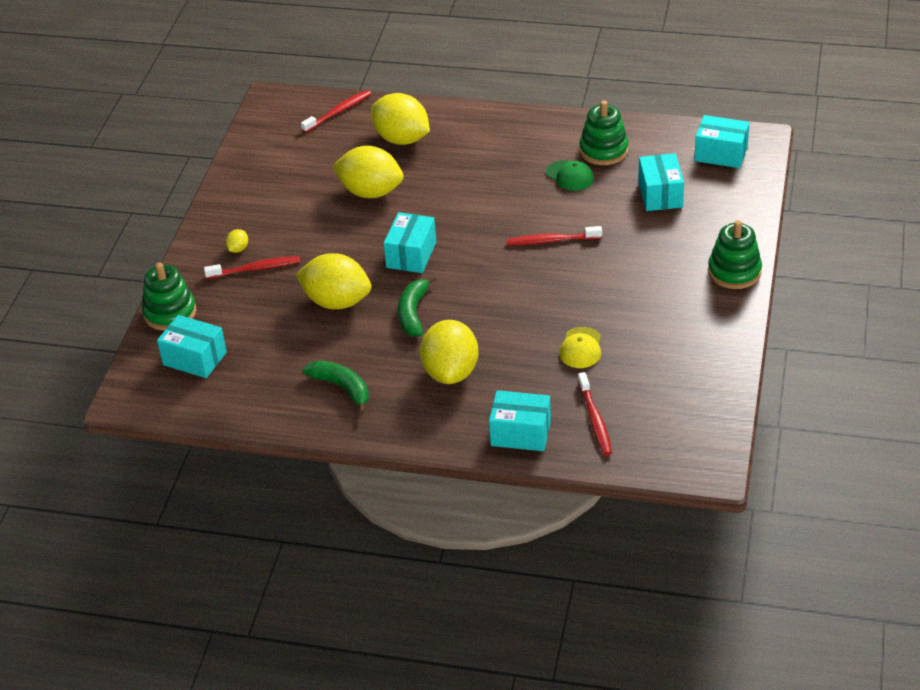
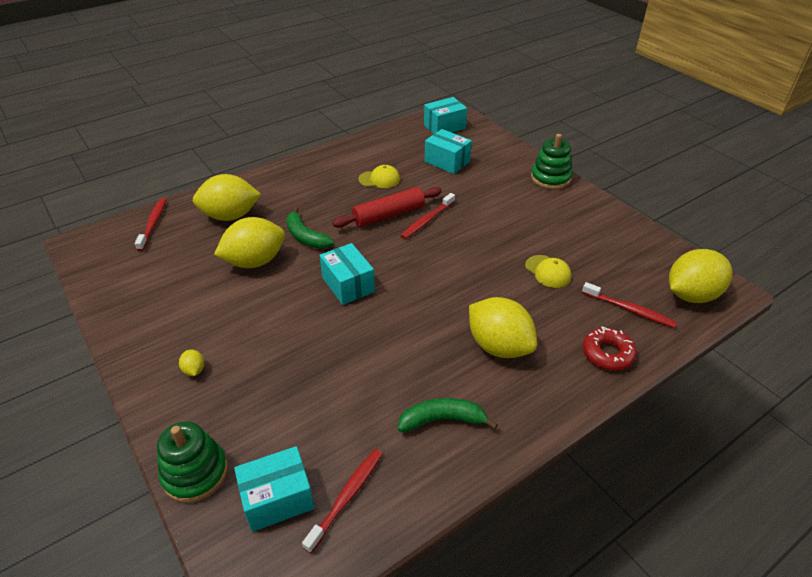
camera: 50 degrees left, 0 degrees up
red toothbrush [204,256,301,279] -> red toothbrush moved to [302,449,382,553]
yellow lemon [295,253,371,309] -> yellow lemon moved to [669,249,733,303]
green banana [398,275,437,337] -> green banana moved to [286,207,334,249]
turquoise box [489,390,551,451] -> red donut [583,326,637,371]
green cap [546,160,594,191] -> yellow cap [358,165,400,188]
green stacking toy [579,100,629,165] -> none
none -> red rolling pin [332,187,442,228]

